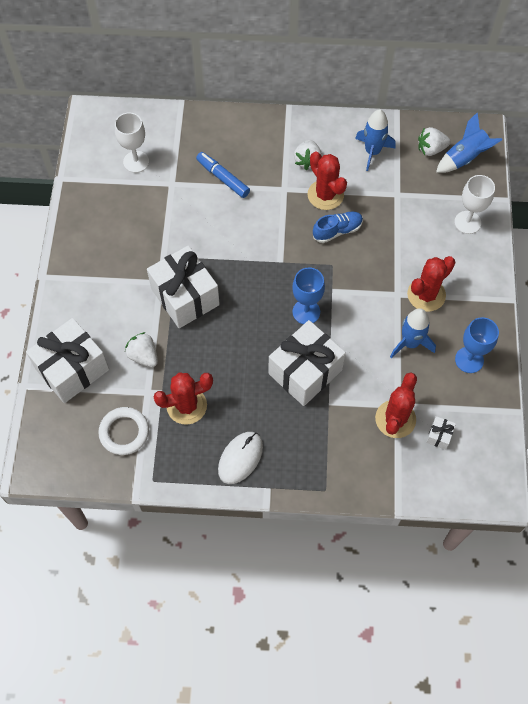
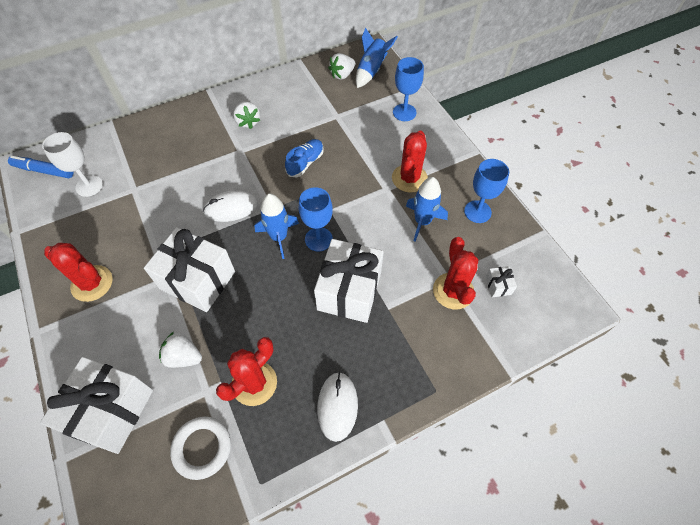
camera: 30 degrees left, 5 degrees down
blue marker [196,152,250,198] -> blue marker moved to [8,156,74,178]
red cactus [308,152,347,210] -> red cactus moved to [44,243,113,302]
blue rocket [355,109,396,171] -> blue rocket moved to [254,194,299,259]
white goblet [454,175,495,234] -> blue goblet [393,57,424,121]
none -> white mouse [203,191,258,222]

